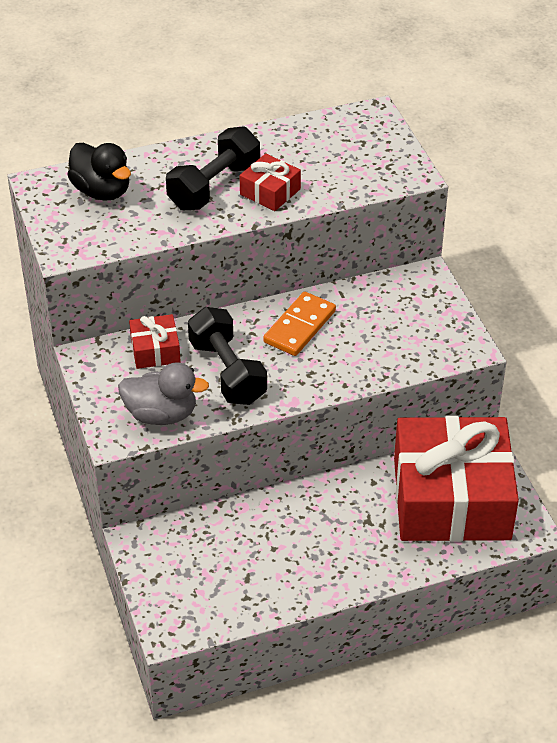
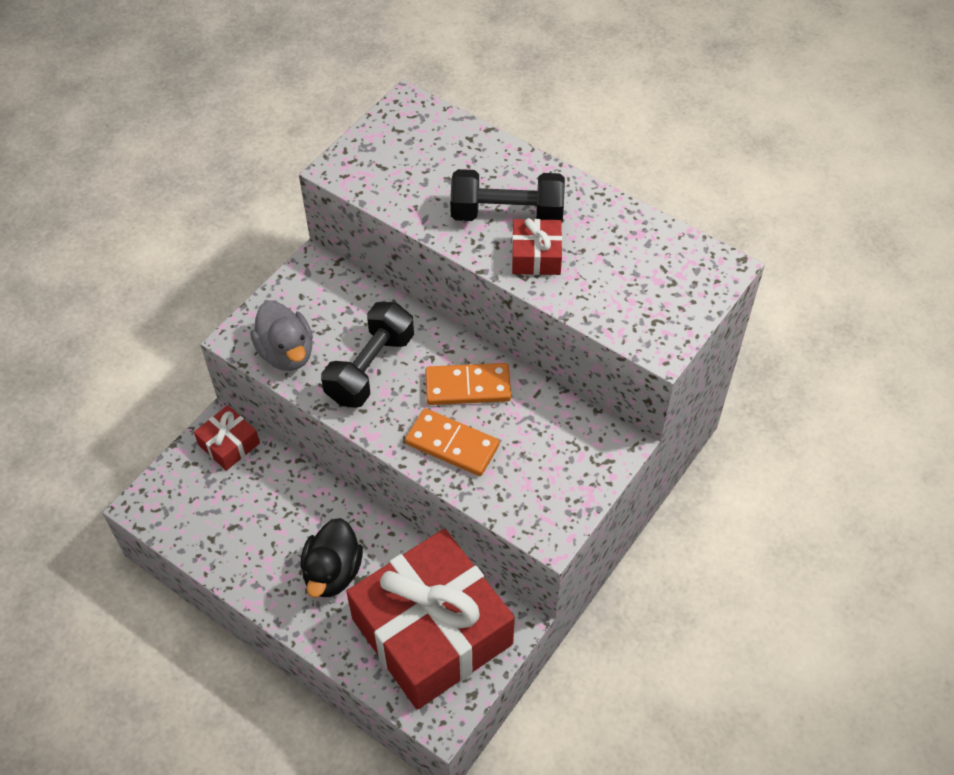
camera: 55 degrees right, 10 degrees up
black duck [67,143,131,201] -> black duck moved to [300,518,363,597]
red gift [129,314,181,369] -> red gift moved to [194,405,260,471]
none -> orange domino [405,408,500,476]

